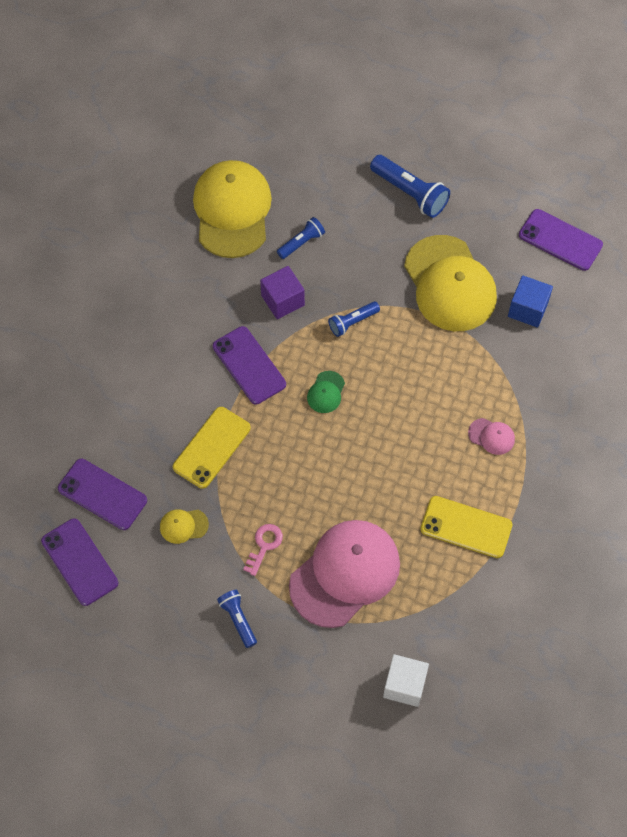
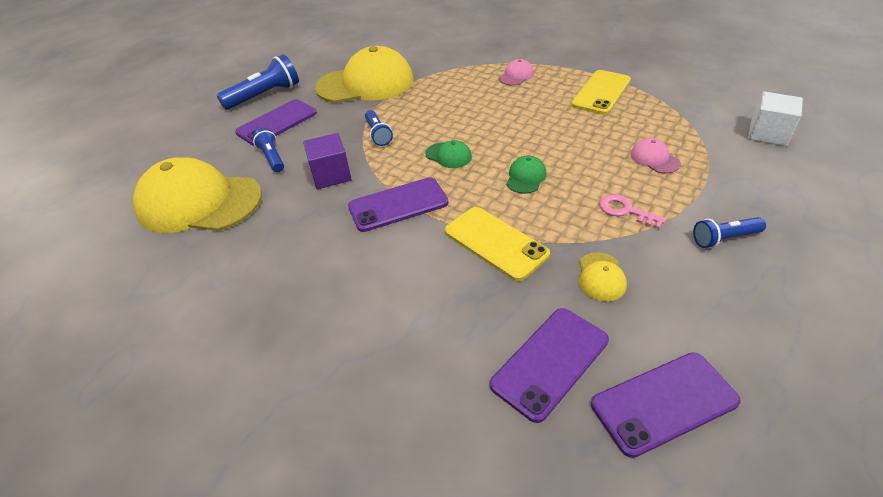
camera: 75 degrees left, 20 degrees down
pink cap [289,520,400,628] -> pink cap [630,138,681,173], size x0.41
blue cube [508,275,553,328] -> none
purple phone [519,209,603,271] -> purple phone moved to [235,99,317,146]
none -> green cap [506,155,547,194]

